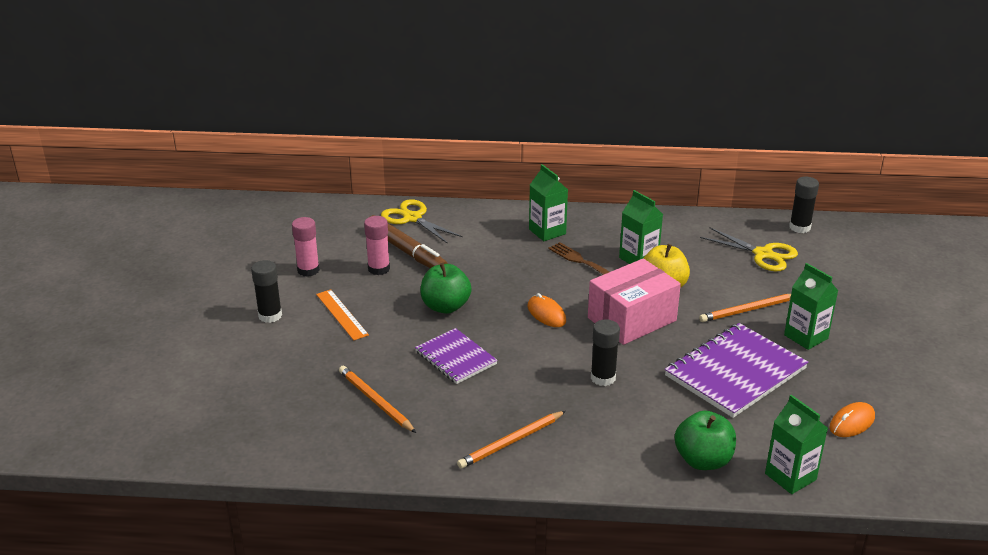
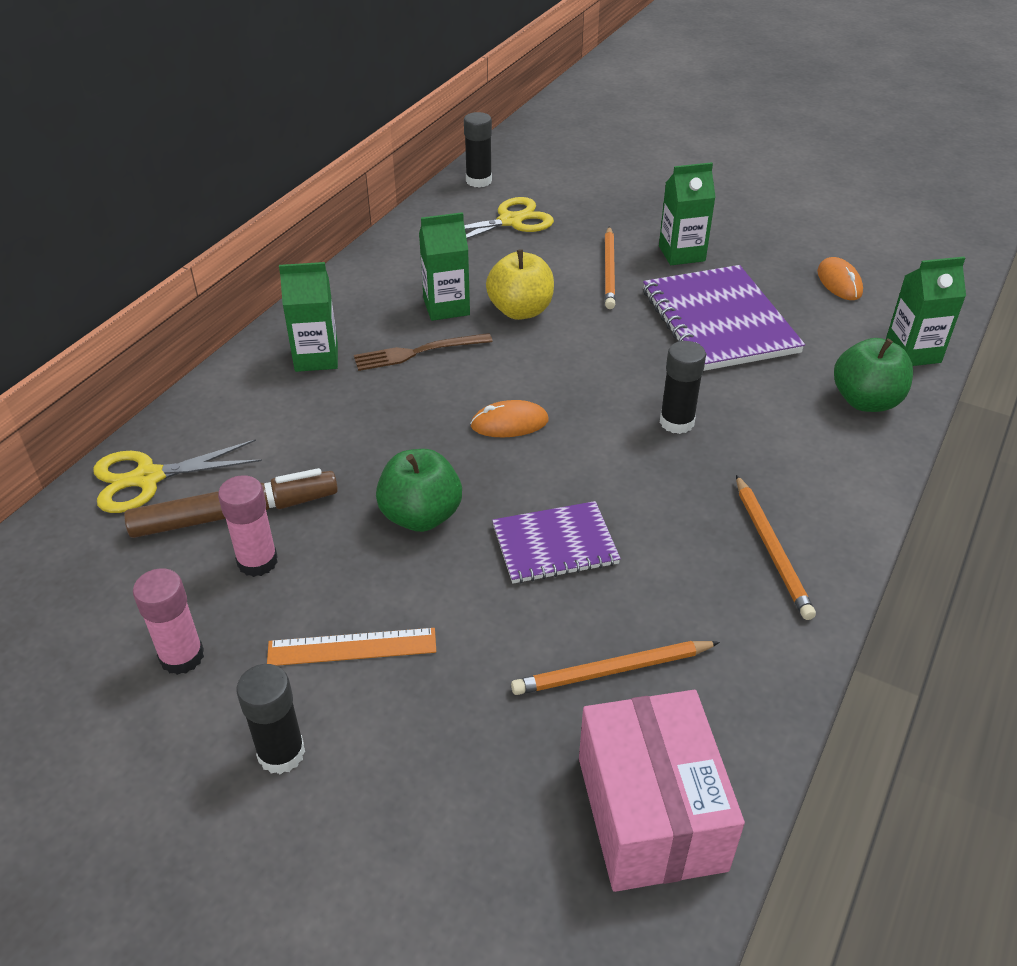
camera: 65 degrees left, 10 degrees up
pink box [588,258,681,345] -> pink box moved to [579,690,745,892]

